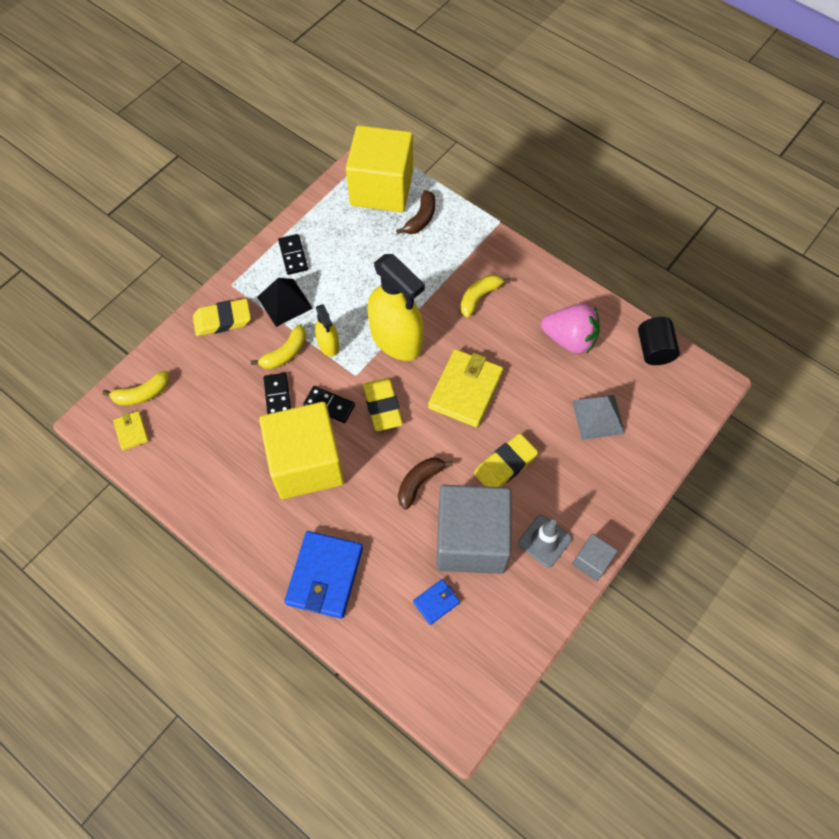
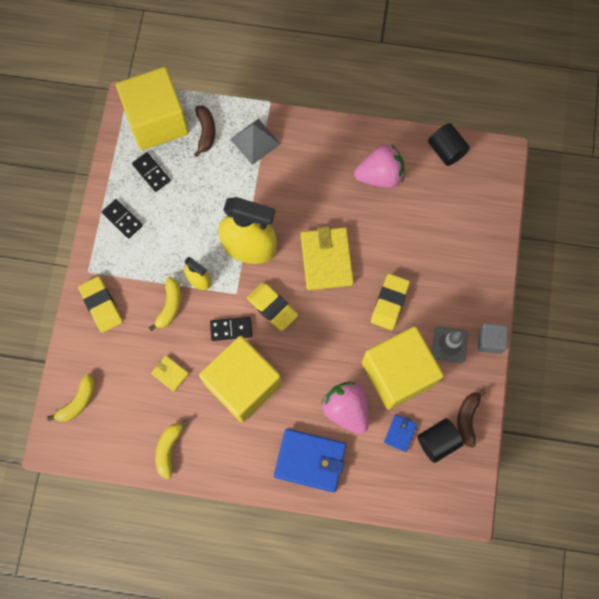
camera: 30 degrees left, 10 degrees up
yellow wallet [113,411,149,450] -> yellow wallet moved to [151,356,189,392]
yellow eraser [193,299,251,336] -> yellow eraser turned 75 degrees counterclockwise [78,276,123,333]
black pyramid [257,278,313,327] -> none
black domino [264,373,291,414] -> black domino moved to [132,152,171,192]
blue wallet [285,531,363,619] -> blue wallet turned 60 degrees counterclockwise [274,429,346,492]
brown banana [398,457,453,510] -> brown banana moved to [457,389,486,448]
grey cube [436,485,511,574] -> yellow cube [362,326,444,410]
yellow banana [460,275,510,318] -> yellow banana moved to [155,420,189,479]
grey pyramid [572,395,625,440] -> grey pyramid moved to [231,118,280,165]
none -> pink strawberry [322,381,369,434]
none -> black cylinder [417,418,464,463]

